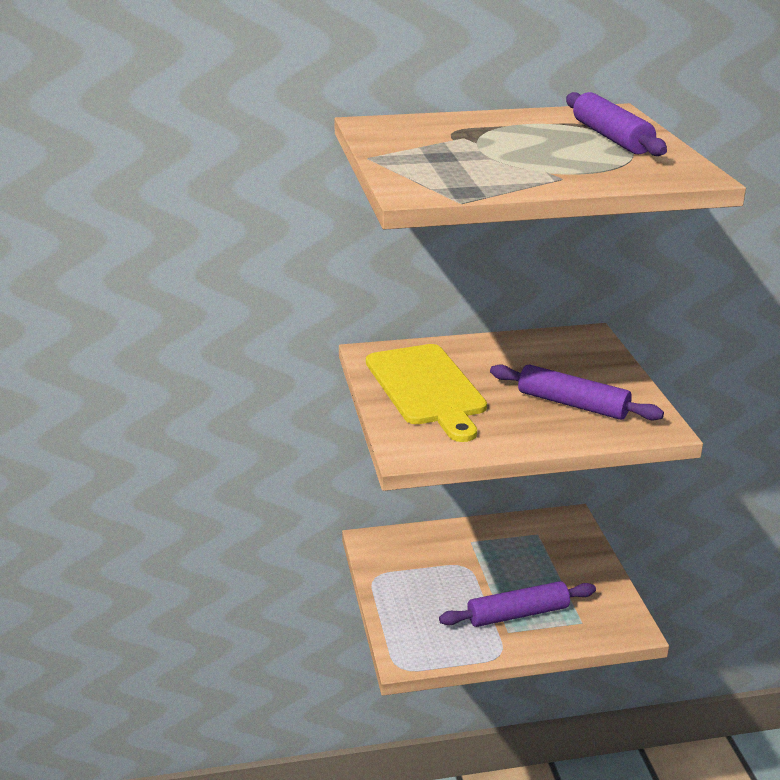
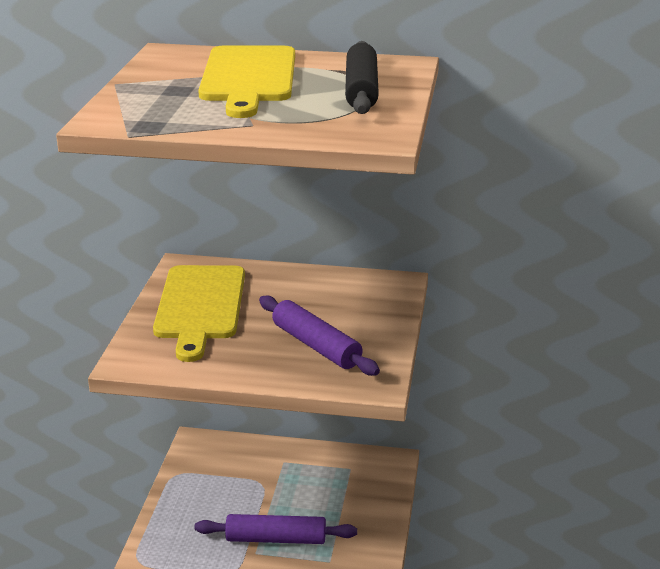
camera: 20 degrees right, 0 degrees up
purple rolling pin [566,92,667,156] -> black rolling pin [345,41,379,114]
none -> yellow cutting board [198,46,295,118]

